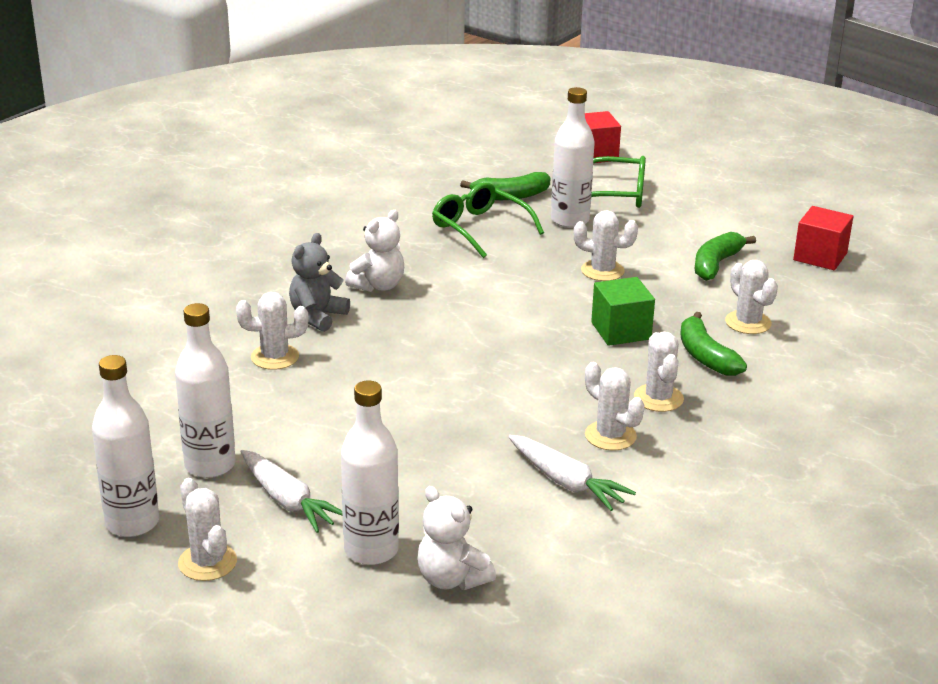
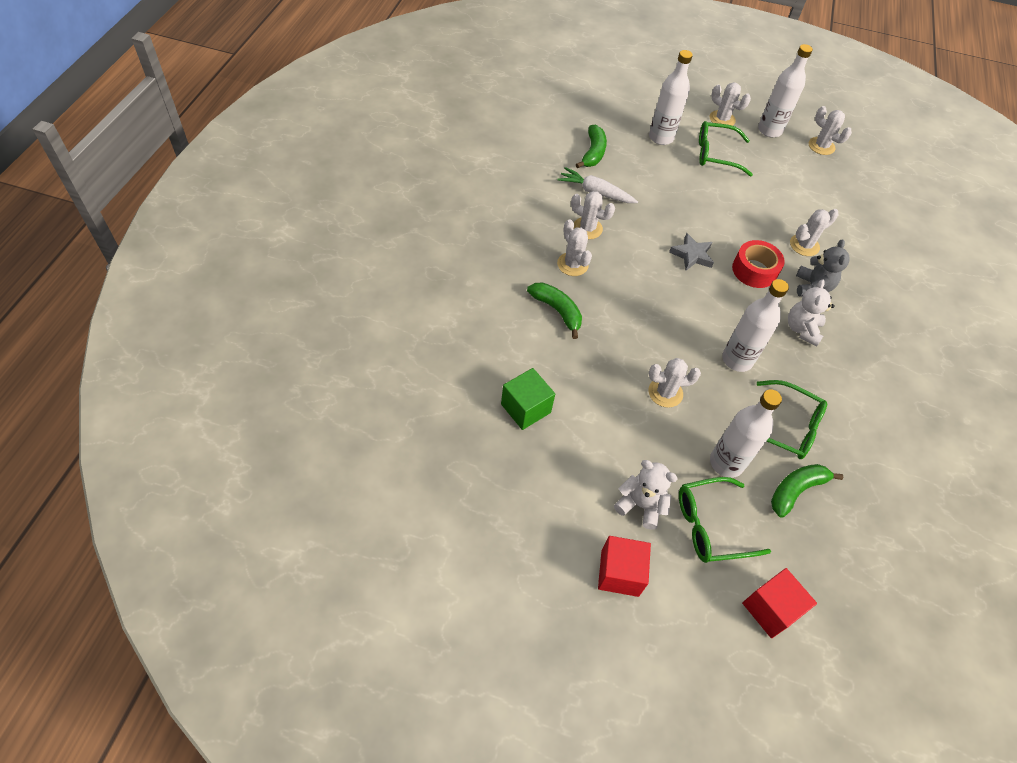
camera: 155 degrees right, 25 degrees up
white bottle [175,303,235,478] -> white bottle moved to [722,279,789,372]
white carrot [240,450,342,533] -> green glasses [699,121,753,176]
white teddy bear [417,486,496,590] -> white teddy bear moved to [614,460,678,530]
green cube [591,277,655,346] -> green cube moved to [501,368,555,430]
green banana [695,232,756,281] -> green banana moved to [576,125,607,168]
white cactus [725,260,778,334] -> white cactus moved to [809,106,852,155]
red cube [793,206,853,270] -> red cube moved to [598,536,651,597]
none -> grey star [669,233,714,271]
none -> red tape [732,240,785,288]

